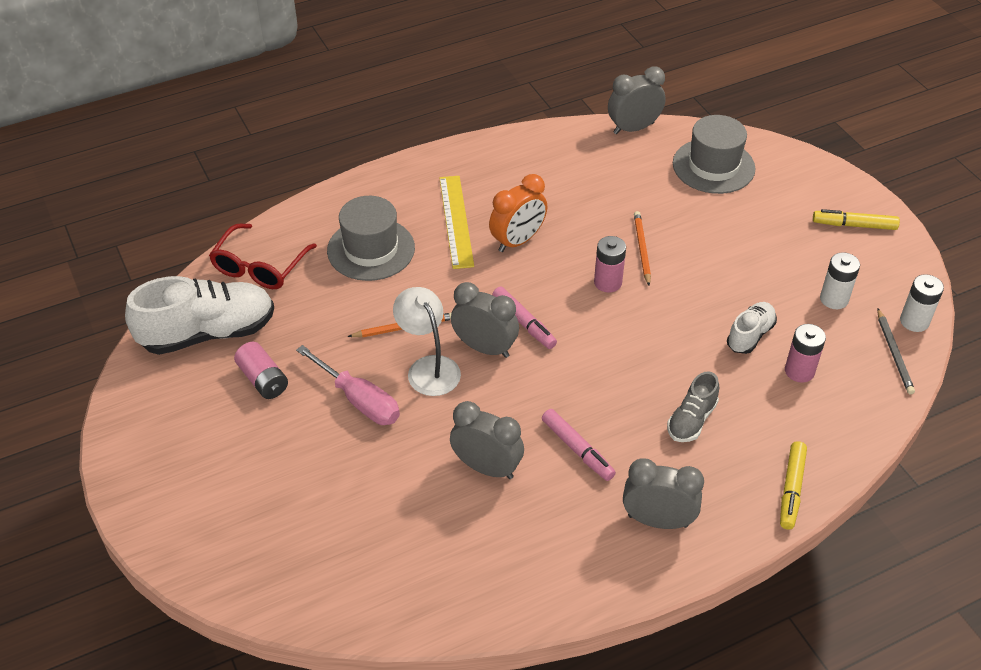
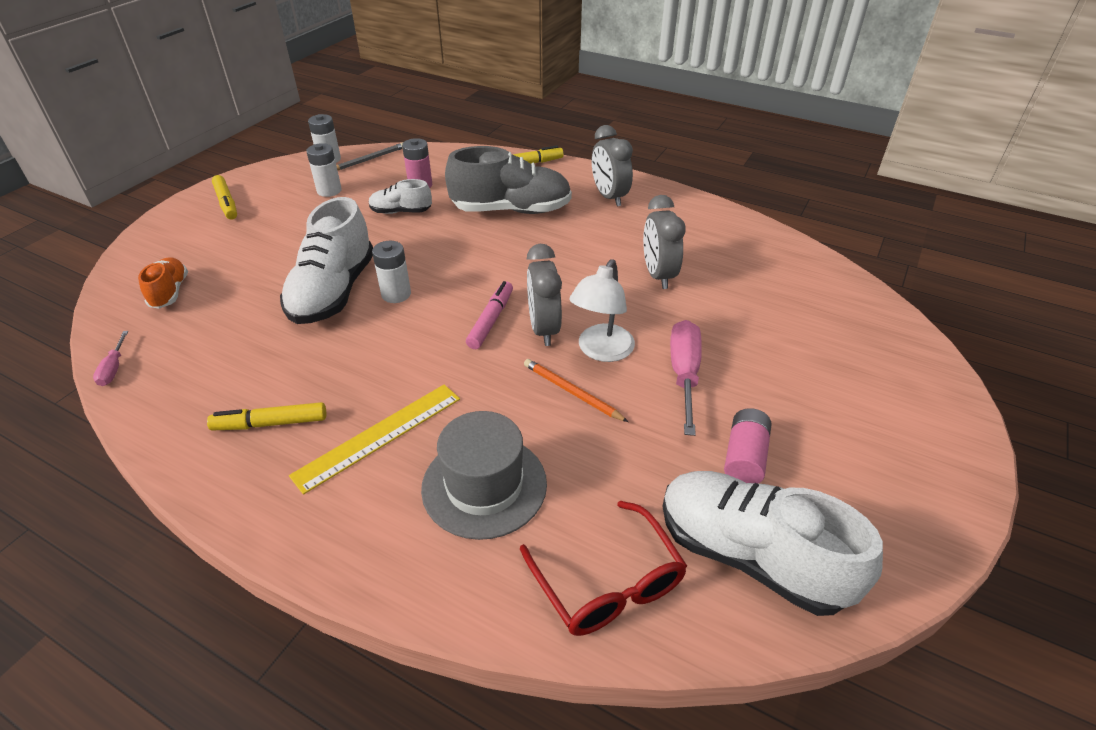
camera: 125 degrees left, 5 degrees down
red glasses [209,224,317,289] -> red glasses turned 75 degrees clockwise [520,501,687,636]
orange clock [489,174,547,252] -> none
pink marker [542,409,616,481] -> none
pink battery [594,236,626,292] -> white battery [372,241,411,303]
grey clock [608,66,666,134] -> pink screwdriver [93,331,128,386]
orange pencil [634,211,651,286] -> white shoe [280,197,373,324]
grey shoe [667,371,719,442] -> grey shoe [445,146,572,214], size x1.92
grey hat [673,115,756,194] -> orange shoe [138,257,188,309]
none -> yellow marker [207,402,326,431]

